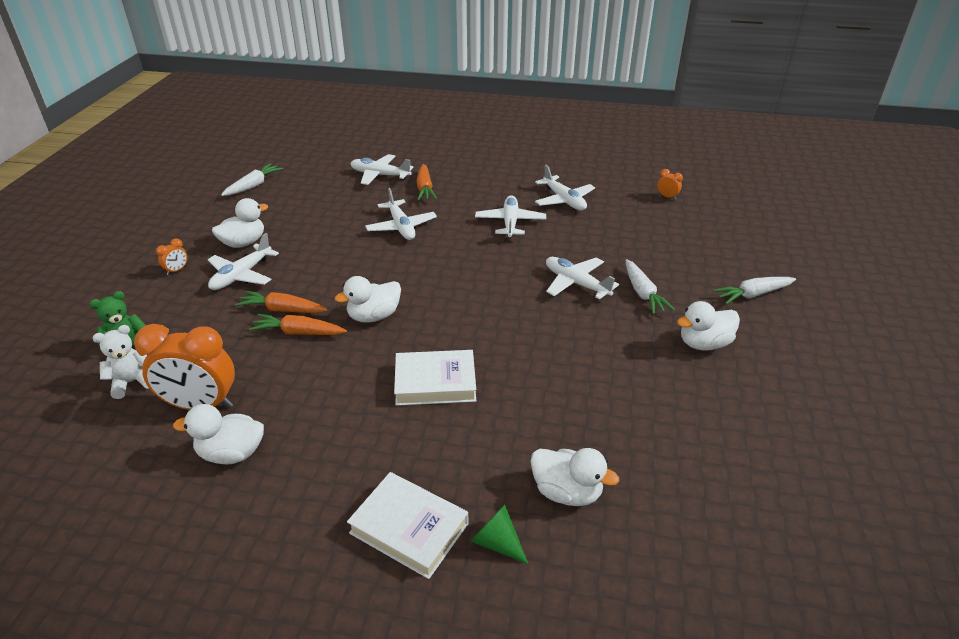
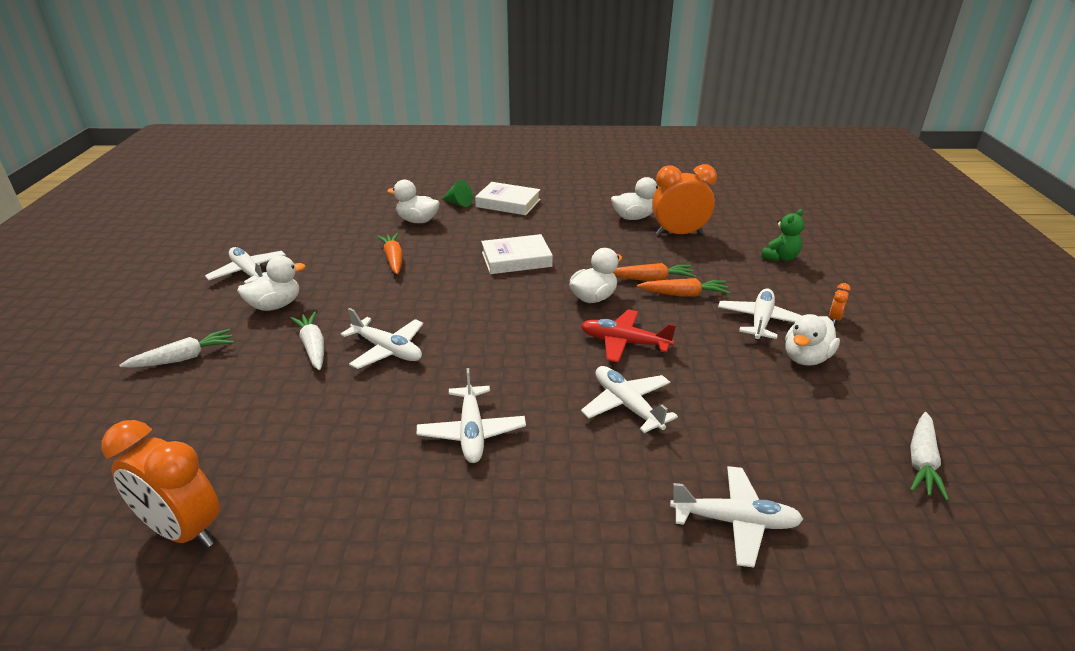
camera: 170 degrees right, 5 degrees down
white teddy bear [93,325,149,399] -> none
orange carrot [416,164,437,201] -> orange carrot moved to [377,233,403,274]
white plane [535,165,595,211] -> white plane moved to [205,247,286,284]
orange clock [658,169,683,200] -> orange clock [101,420,220,548], size x2.40
none -> red plane [581,309,676,363]

